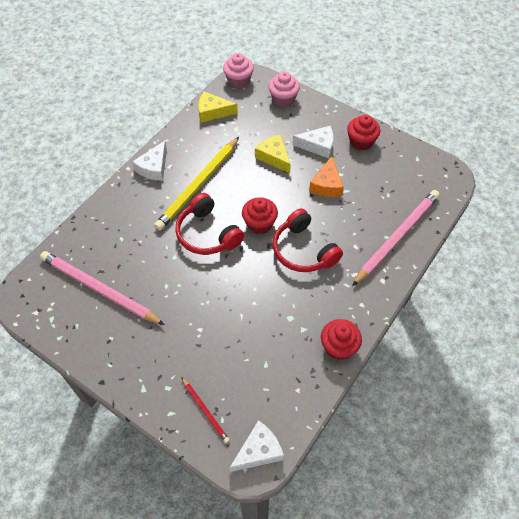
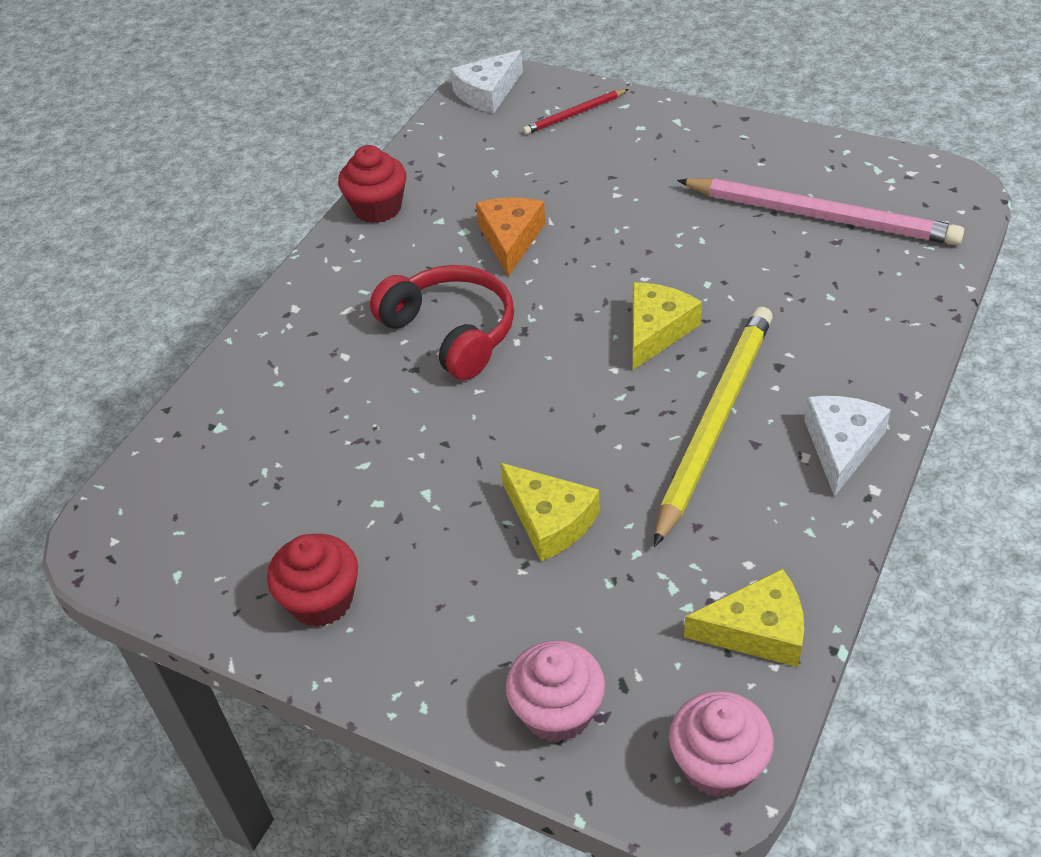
camera: 175 degrees right, 10 degrees down
red headphones [175,193,244,255] -> yellow cheese [633,282,702,370]
red pencil [181,377,230,443] -> red pencil turned 75 degrees counterclockwise [523,89,628,135]
red cupcake [242,197,278,234] -> none
white cheese [292,126,333,158] -> none
orange cheese [309,156,344,197] -> orange cheese moved to [476,197,545,276]
pink pencil [352,190,440,286] -> none

